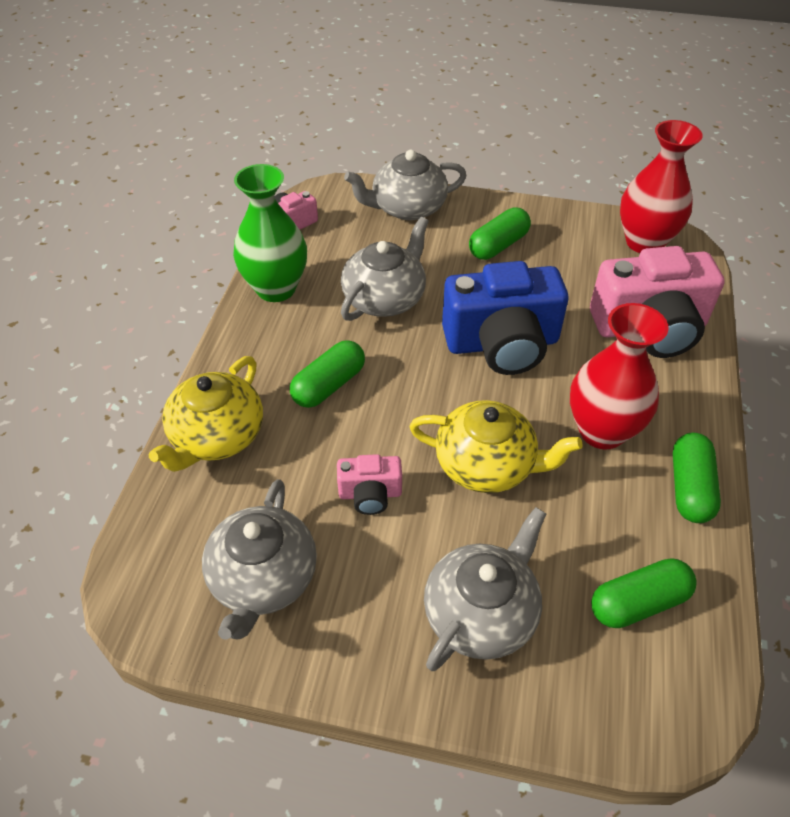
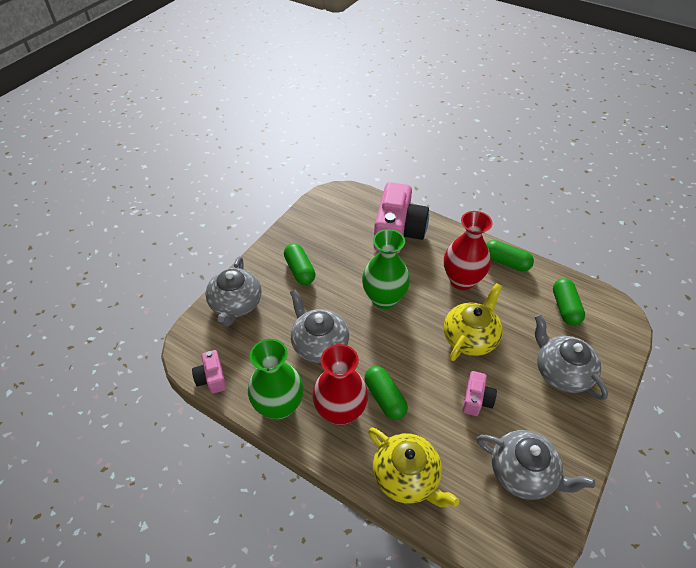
camera: 70 degrees left, 0 degrees up
blue camera [442,261,568,375] -> green vase [362,229,410,309]
red vase [620,120,703,253] -> red vase moved to [312,344,368,426]

